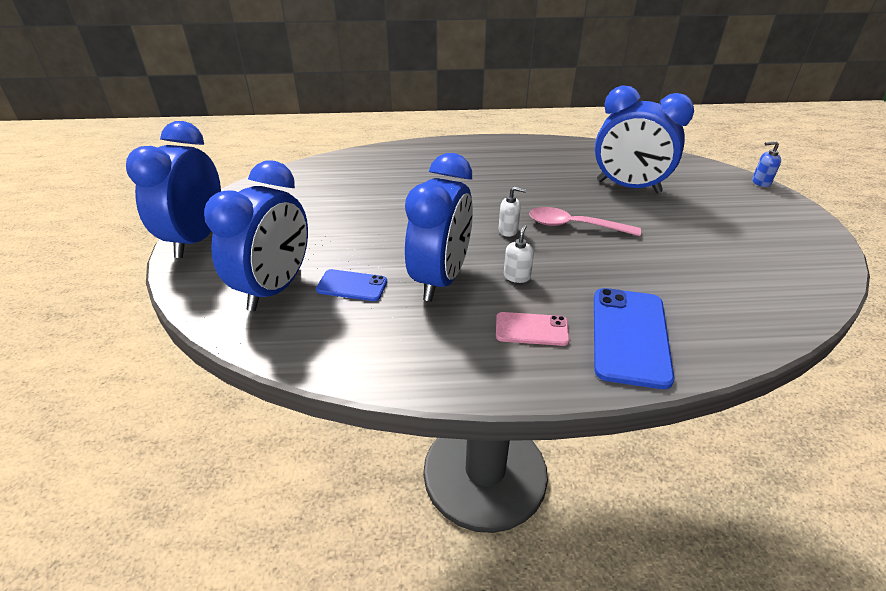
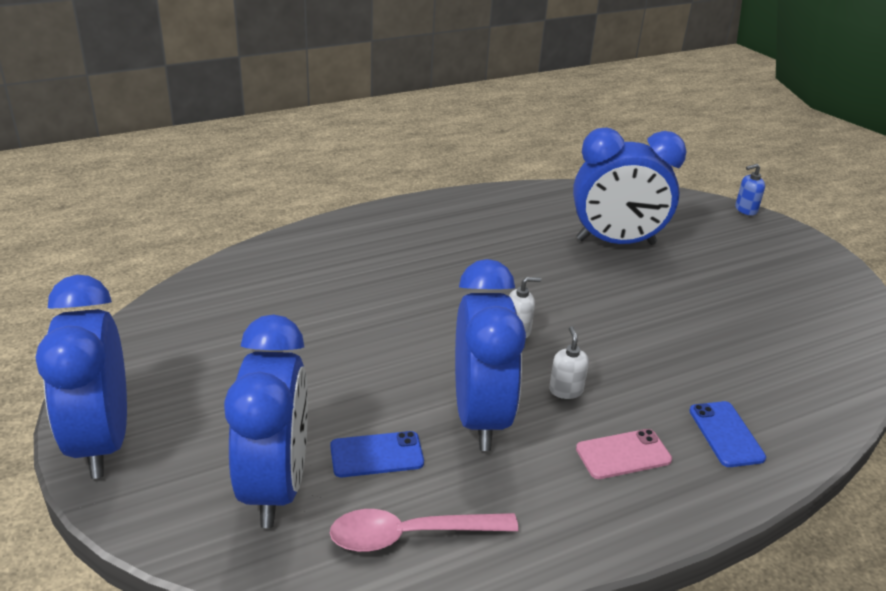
camera: 25 degrees left, 5 degrees down
pink spoon [529,207,641,236] -> pink spoon moved to [330,509,519,552]
blue phone [594,288,674,389] -> blue phone [689,401,766,467], size x0.57

